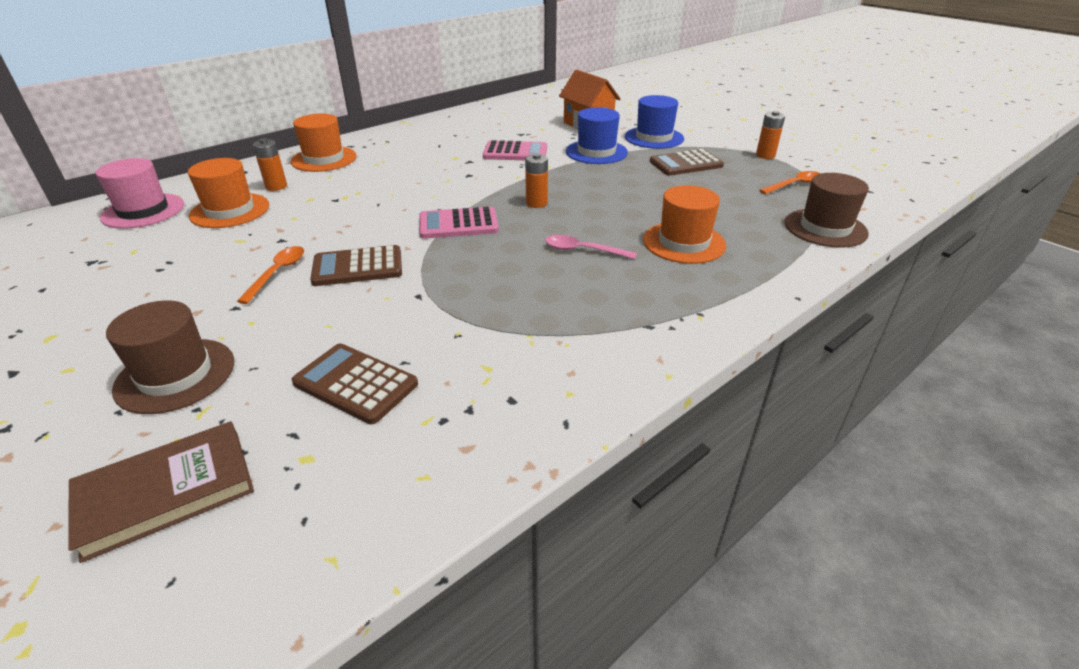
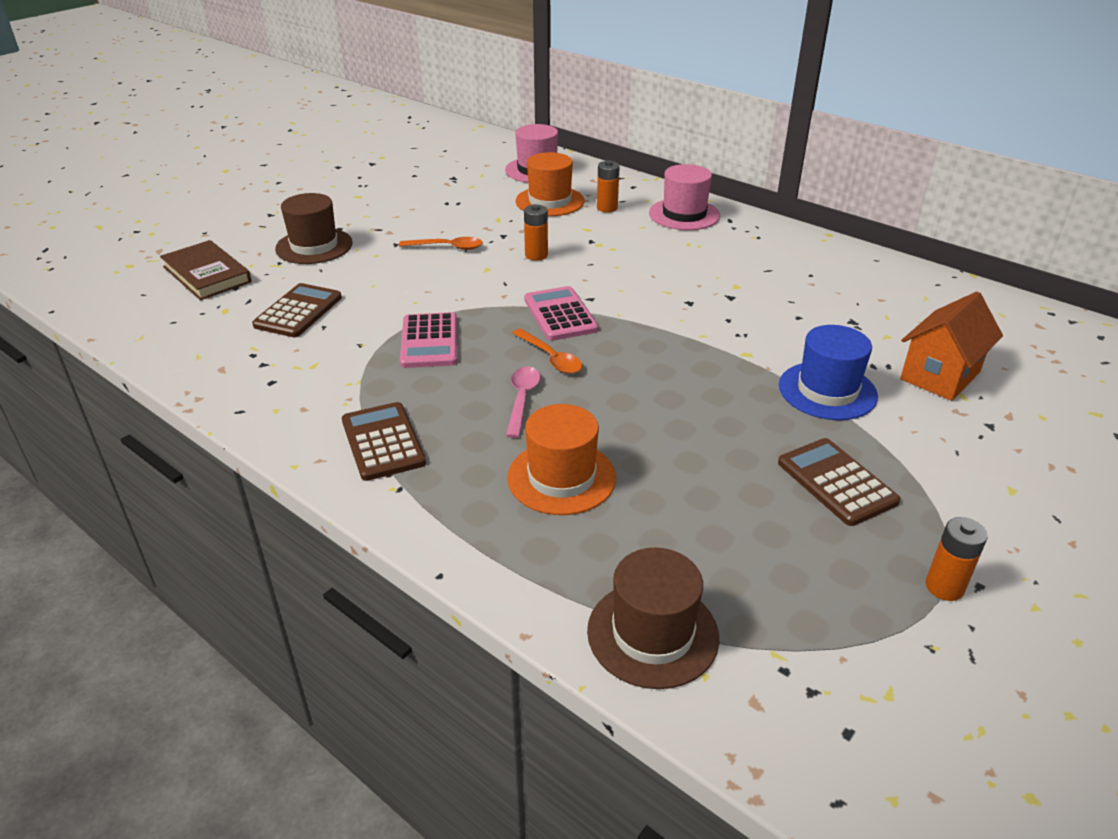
camera: 80 degrees right, 0 degrees up
orange hat [291,114,357,172] -> pink hat [649,164,720,230]
brown calculator [310,245,402,286] -> brown calculator moved to [342,402,426,481]
pink calculator [483,140,547,160] -> pink calculator moved to [400,312,457,368]
orange battery [525,153,548,208] -> orange battery moved to [524,204,548,260]
blue hat [625,95,684,149] -> none
orange spoon [759,171,821,194] -> orange spoon moved to [512,329,583,374]

